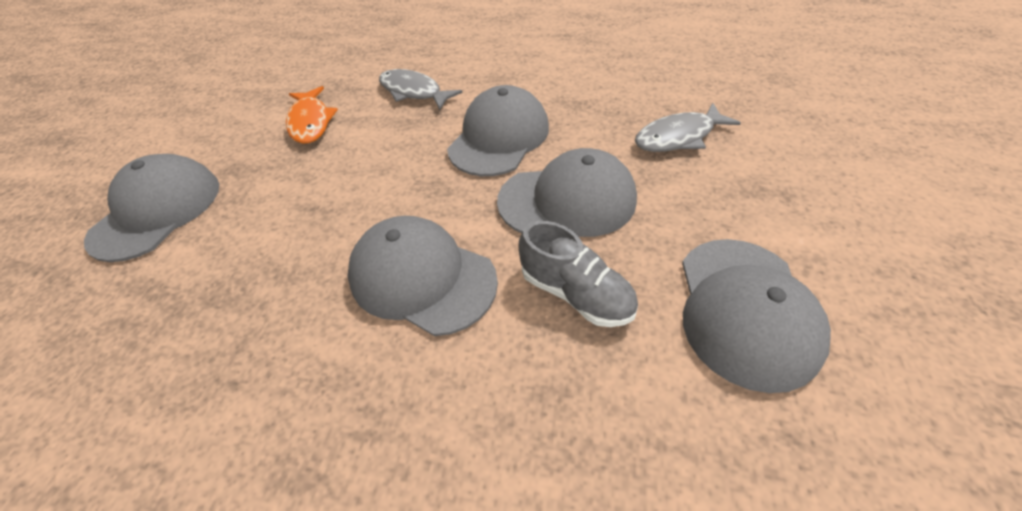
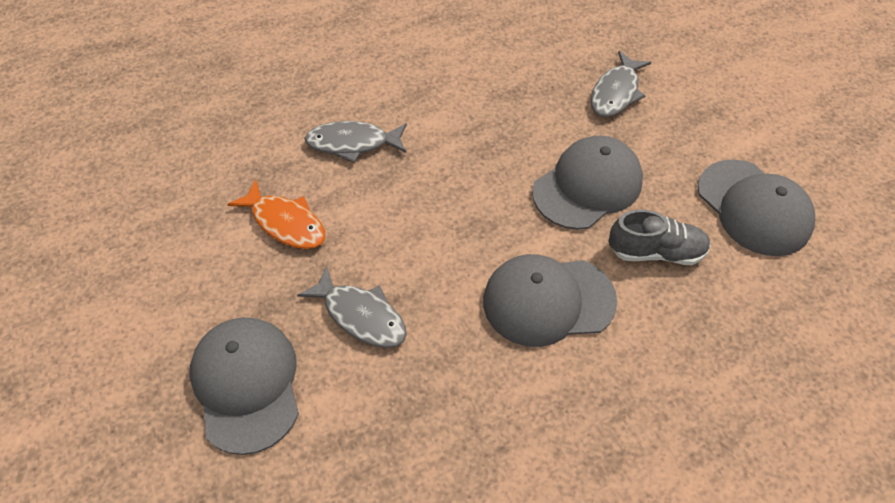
camera: 40 degrees left, 5 degrees up
grey cap [447,85,549,176] -> none
none -> grey fish [297,265,407,348]

